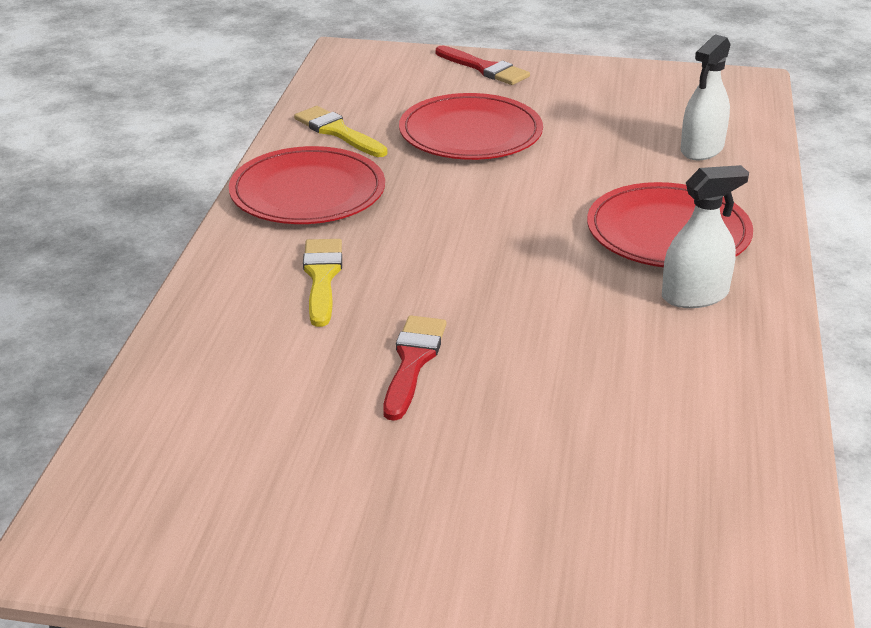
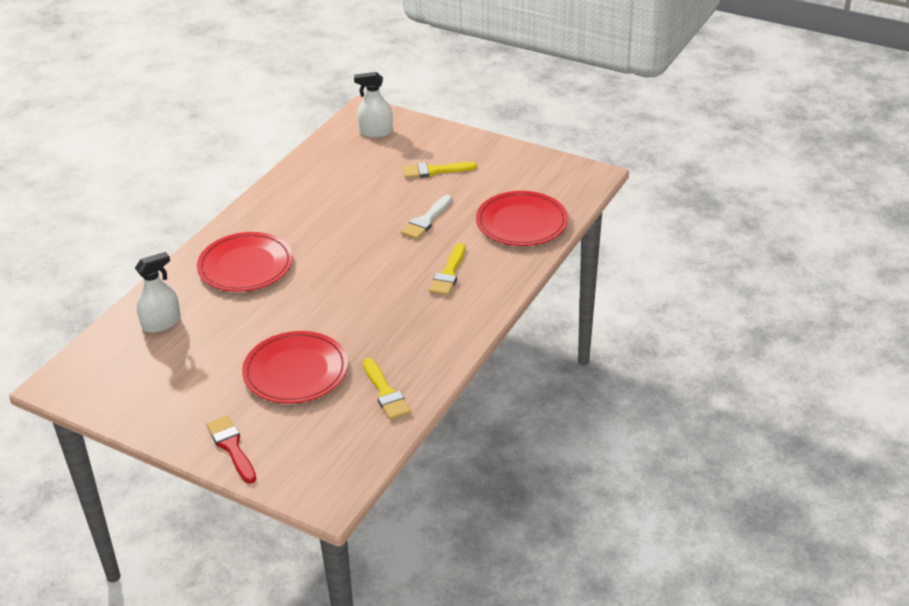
camera: 160 degrees left, 5 degrees up
red plate [229,146,385,224] -> red plate moved to [476,191,568,246]
red brush [383,315,446,421] -> white brush [401,195,452,239]
white spray bottle [662,165,749,308] -> white spray bottle moved to [354,72,393,138]
none -> yellow brush [403,162,477,179]

